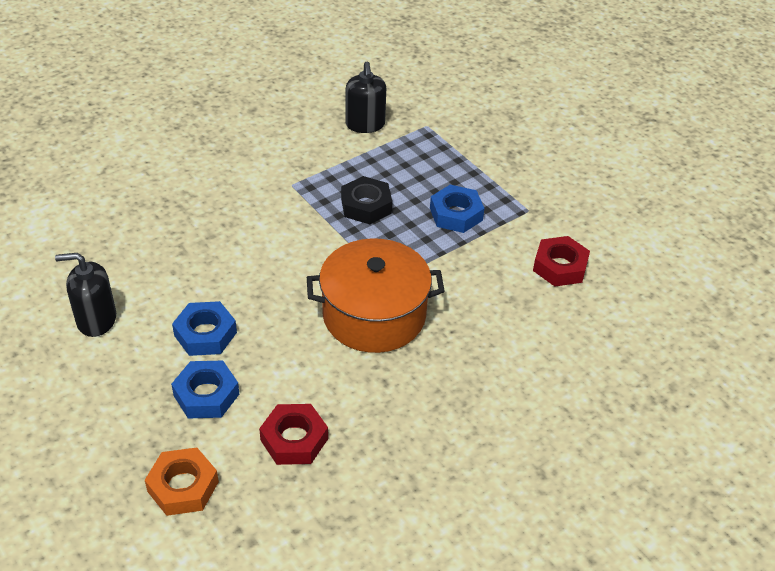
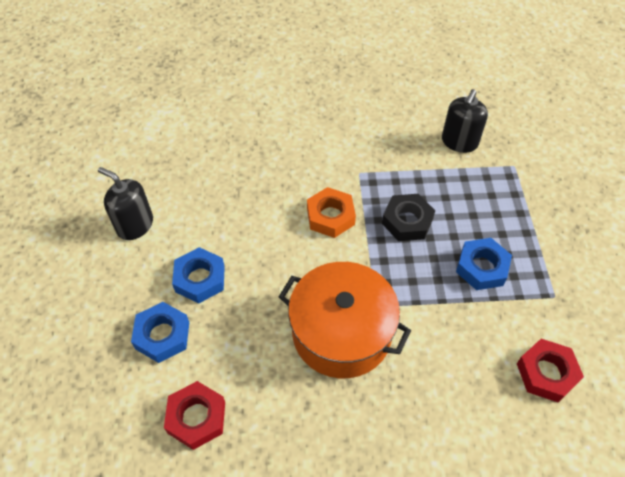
camera: 35 degrees right, 10 degrees up
orange nut [145,448,219,516] -> orange nut moved to [307,187,356,238]

